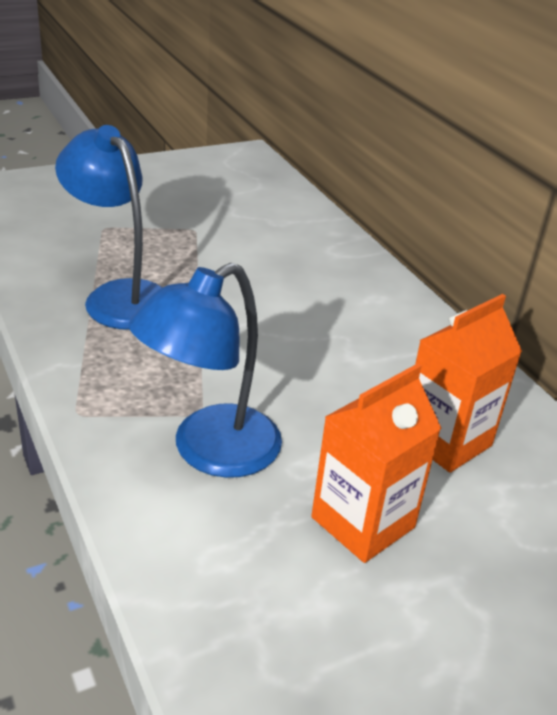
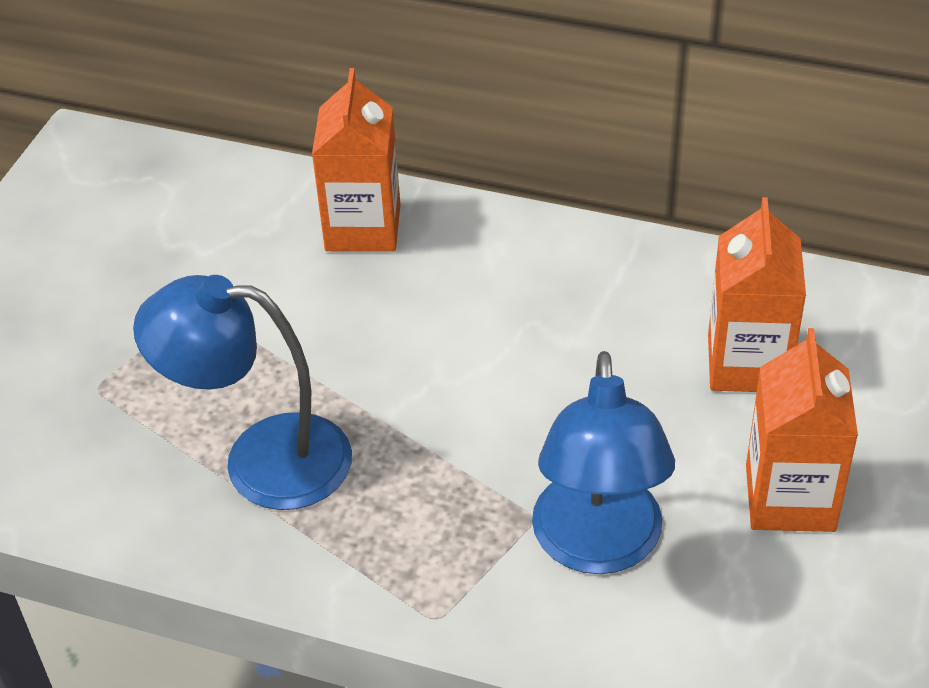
camera: 40 degrees left, 10 degrees up
none -> orange carton [312,68,401,252]

